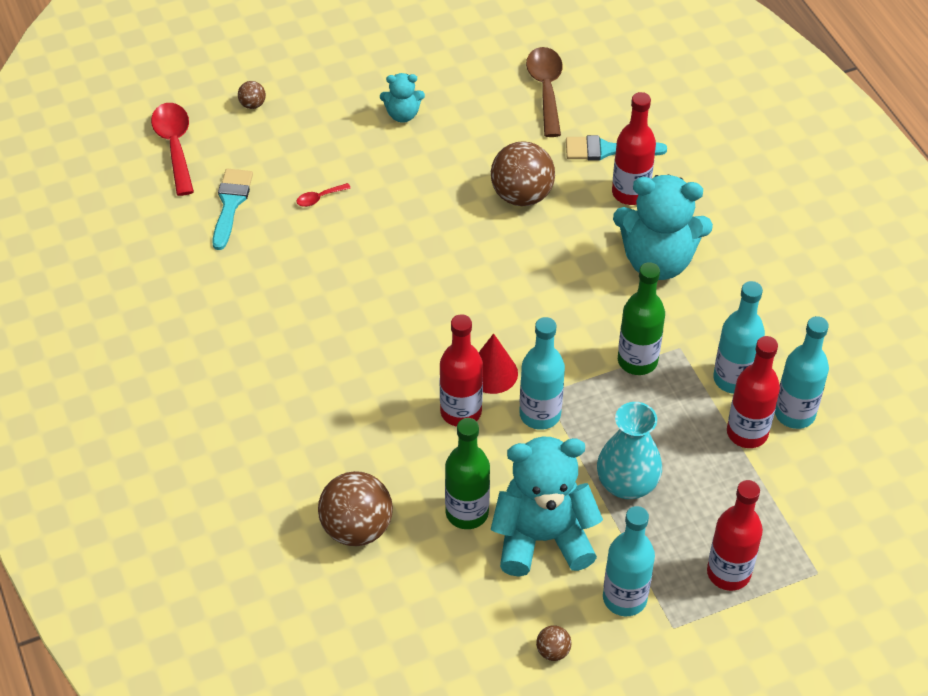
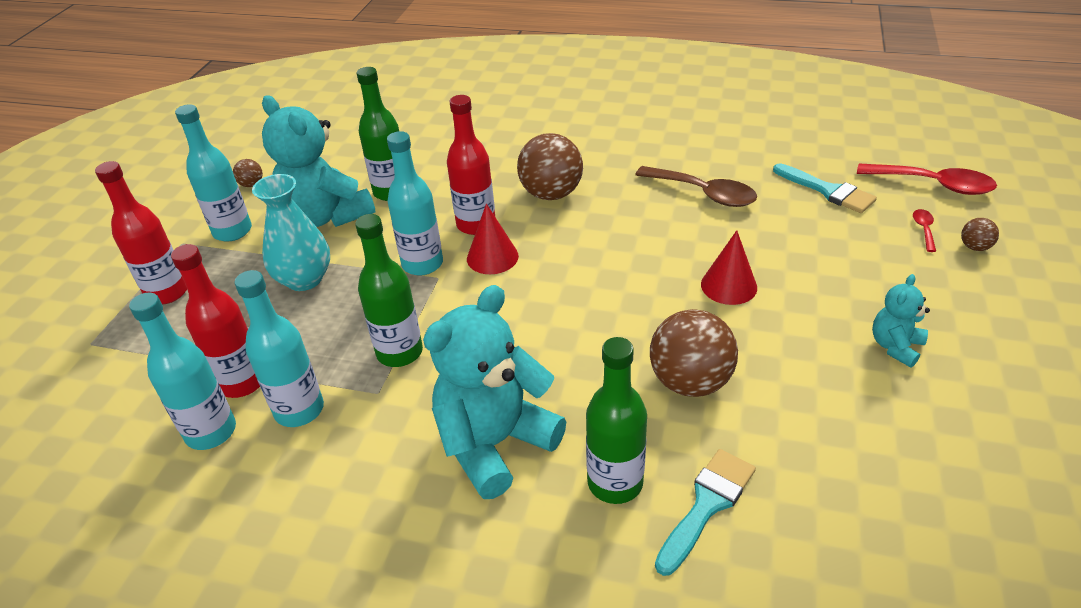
camera: 130 degrees right, 10 degrees down
red spoon [296,183,351,207] -> red spoon moved to [913,209,936,252]
brown ball [318,471,393,546] -> brown ball moved to [517,133,583,200]
turquoise teddy bear [491,437,603,577] -> turquoise teddy bear turned 105 degrees clockwise [262,95,375,227]
brown spoon [526,47,563,137] -> brown spoon moved to [635,166,757,207]
red bottle [612,92,656,205] -> green bottle [586,337,647,504]
none -> red cone [701,230,757,305]

